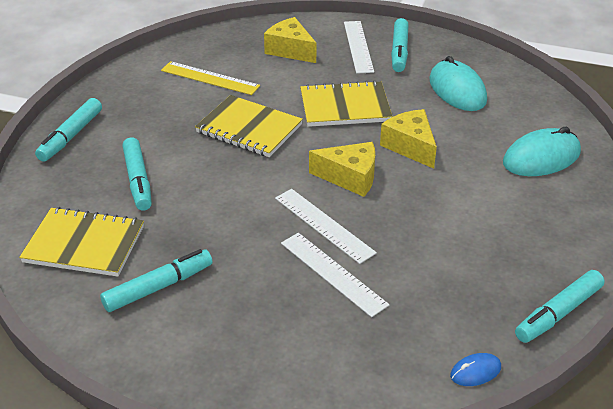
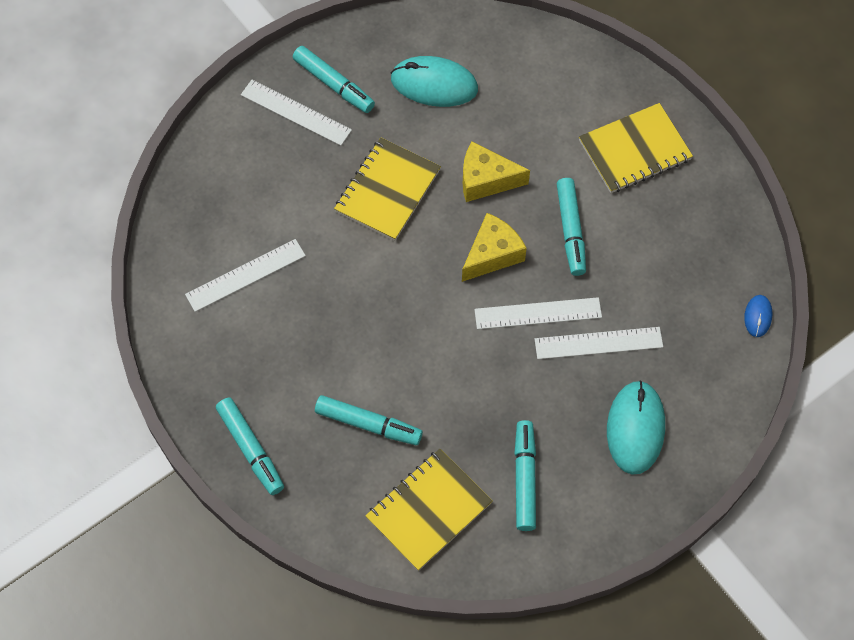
camera: 55 degrees left, 25 degrees up
yellow ruler [161,61,260,95] -> white ruler [185,239,306,312]
yellow notebook [195,95,303,157] -> yellow notebook moved to [579,103,693,193]
yellow cheese [264,17,316,63] -> none
turquoise mouse [503,127,581,176] -> turquoise mouse moved to [607,380,665,474]
turquoise marker [515,270,605,343] -> turquoise marker moved to [557,178,586,276]

